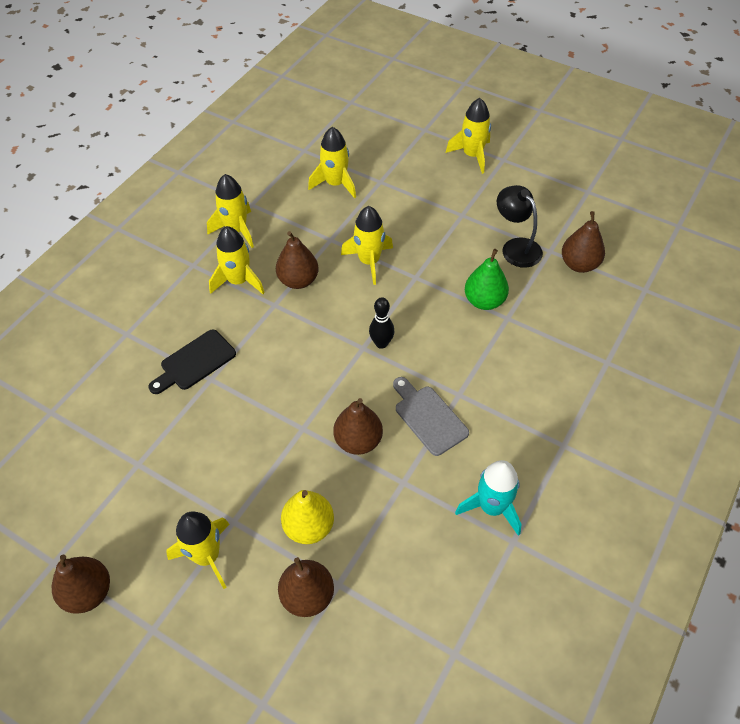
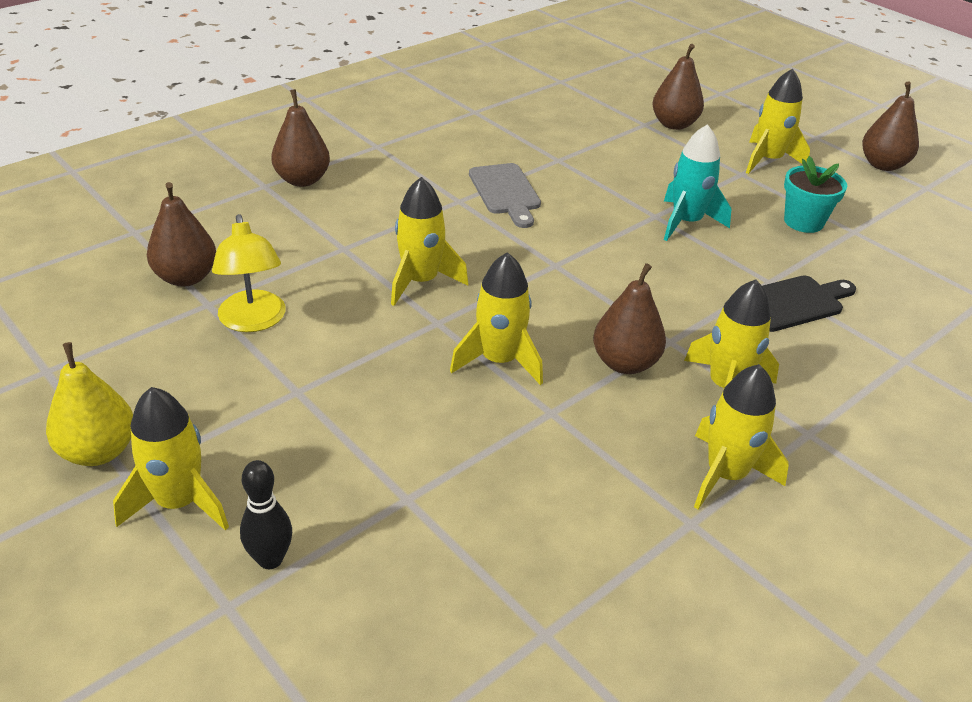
camera: 165 degrees left, 15 degrees down
yellow pear [281,490,334,544] -> yellow pear moved to [46,342,133,466]
yellow rocket [308,127,356,198] -> yellow rocket moved to [391,177,468,306]
brown pear [334,398,383,455] -> brown pear moved to [271,89,330,187]
black bowling pin [369,297,394,349] -> black bowling pin moved to [240,460,292,569]
turquoise rocket [455,460,521,536] -> turquoise rocket moved to [664,124,731,241]
green pear [465,249,509,310] -> none
black lamp [497,185,543,268] -> yellow lamp [212,214,286,332]
none -> turquoise flower pot [784,156,847,233]

